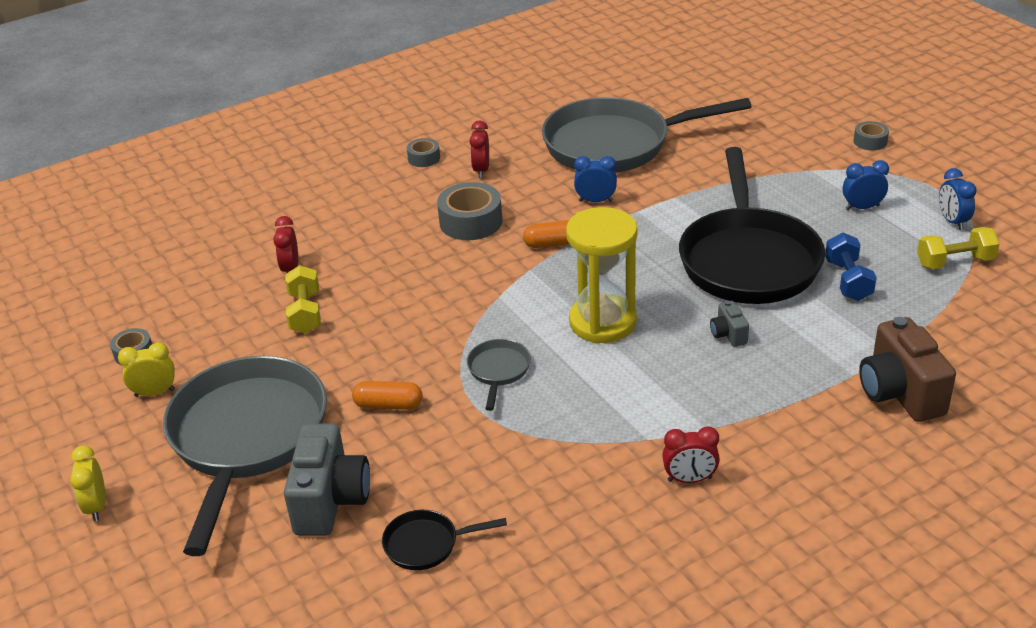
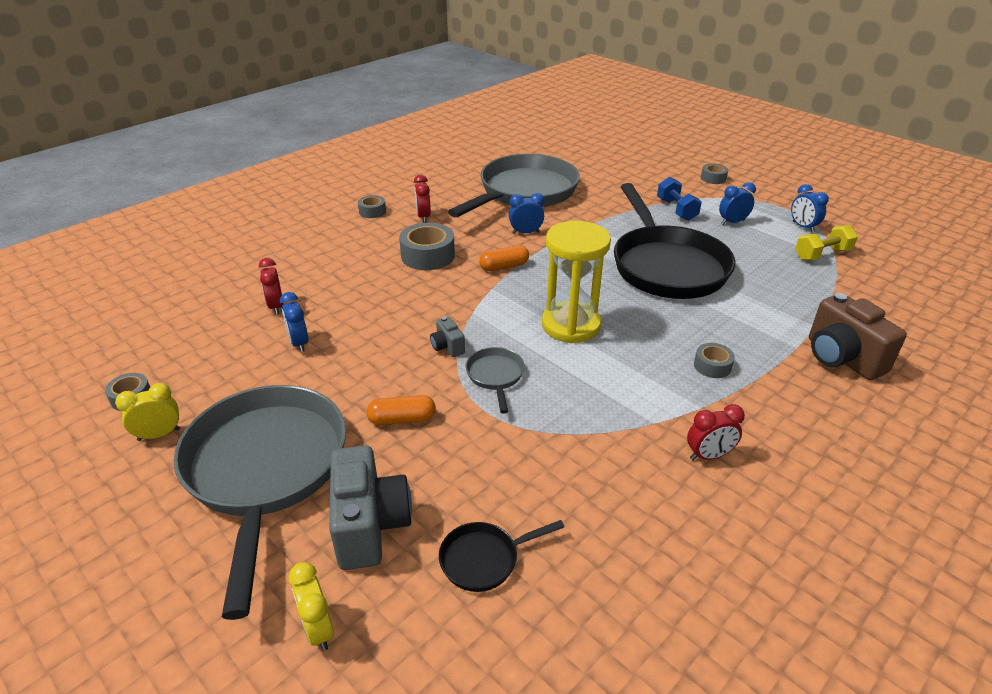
camera: 15 degrees left, 0 degrees up
yellow clock [70,445,106,521] -> yellow clock moved to [289,562,334,651]
yellow dumbbell [285,265,321,334] -> blue clock [280,292,308,352]
grey pan [542,97,752,173] -> grey pan turned 150 degrees clockwise [448,154,580,217]
grey camera [710,300,749,347] -> grey camera moved to [430,317,465,357]
blue dumbbell [825,233,877,301] -> blue dumbbell moved to [657,177,702,221]
none -> grey tape [694,343,735,378]

